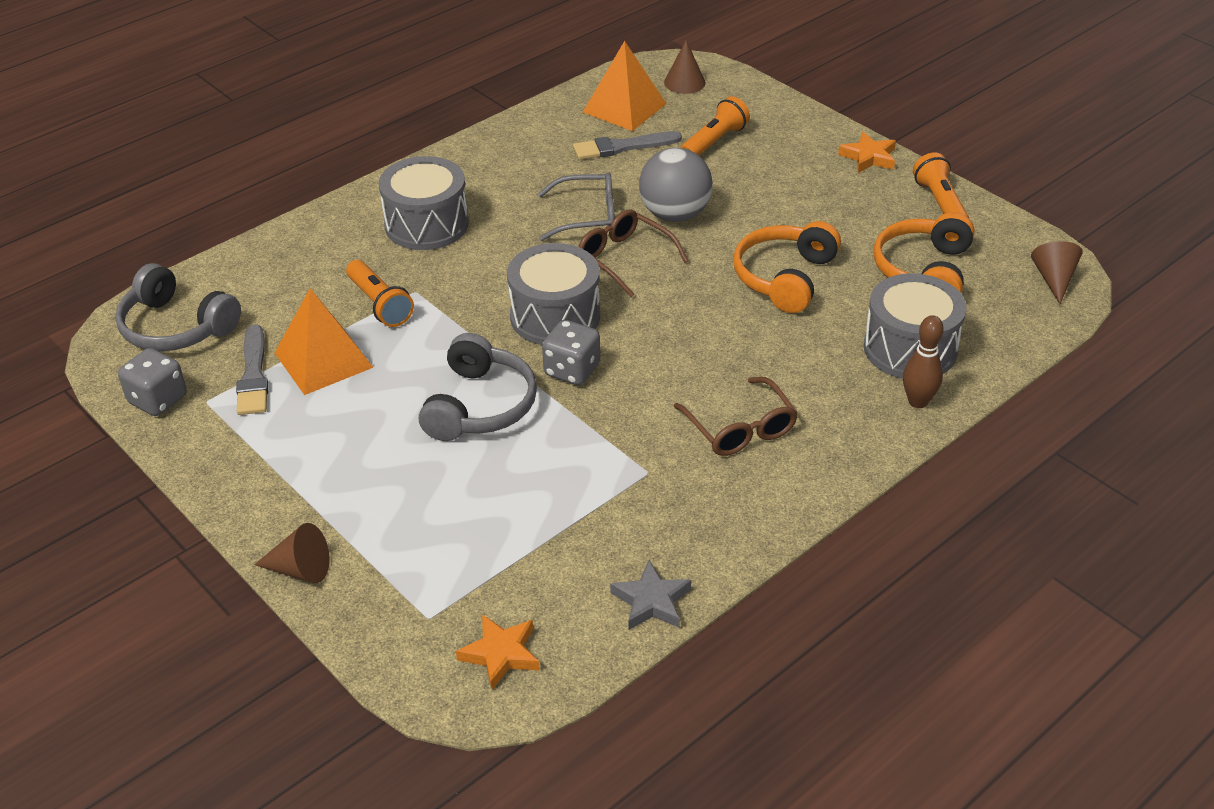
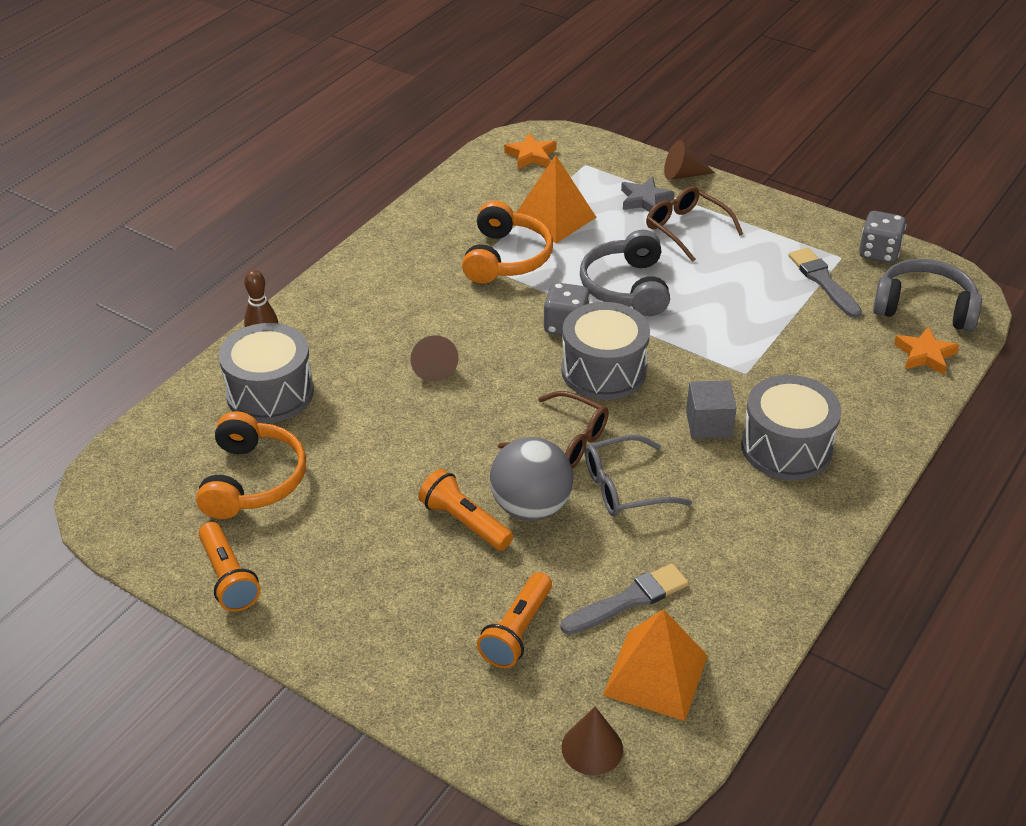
camera: 165 degrees right, 0 degrees up
orange pyramid [275,289,374,395] -> orange pyramid moved to [516,155,596,243]
orange flashlight [346,260,414,327] -> orange flashlight moved to [418,469,513,551]
grey star [610,560,691,630] -> grey star moved to [621,177,675,212]
brown glasses [673,377,798,456] -> brown glasses moved to [646,186,743,262]
orange headphones [733,221,841,313] -> orange headphones moved to [462,201,553,283]
orange star [838,132,896,173] -> orange star moved to [894,327,959,375]
brown cone [1031,241,1083,304] -> brown cone moved to [410,335,459,382]
none -> grey cube [686,380,737,439]

